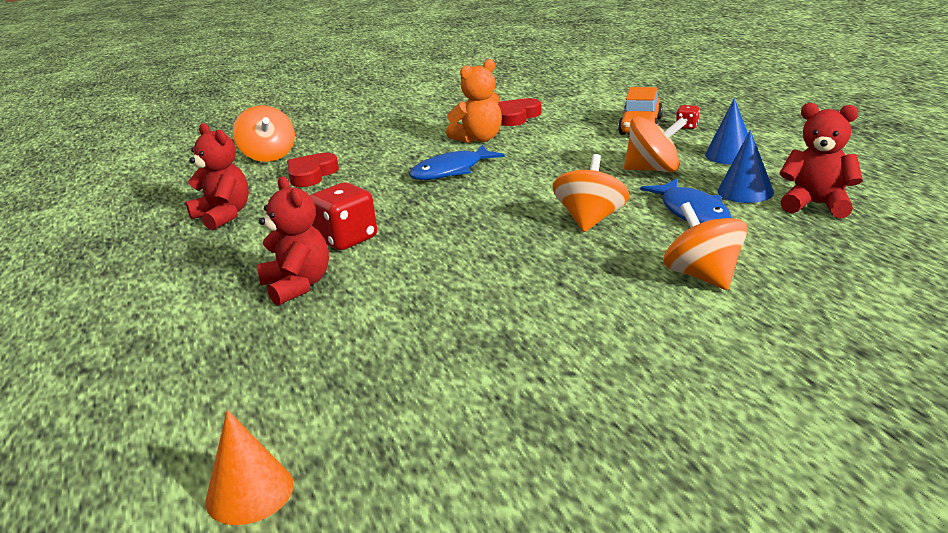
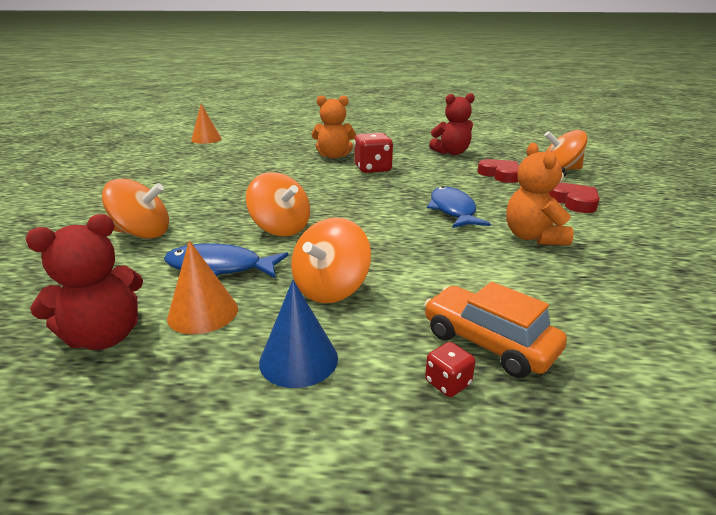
camera: 115 degrees right, 0 degrees up
red teddy bear [257,176,329,306] -> orange teddy bear [312,95,356,158]
red heart [498,98,541,126] -> red heart moved to [549,183,600,213]
blue cone [718,130,774,203] -> orange cone [167,240,238,334]

